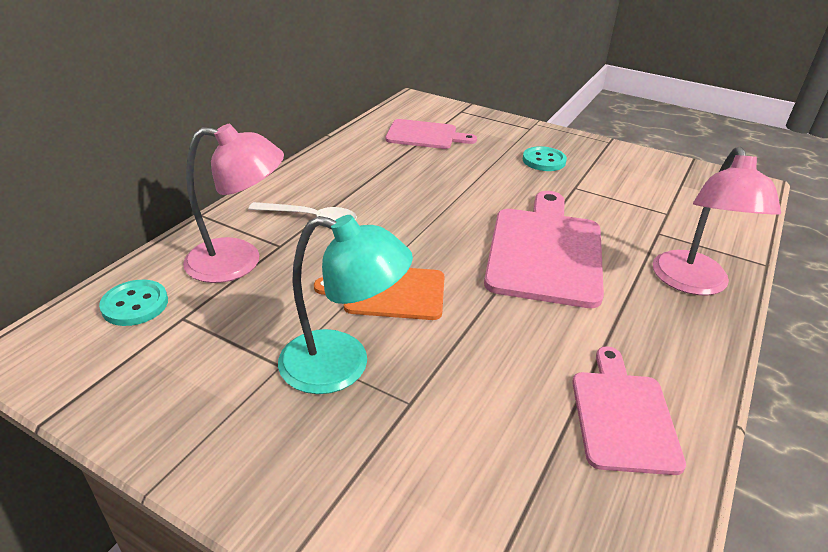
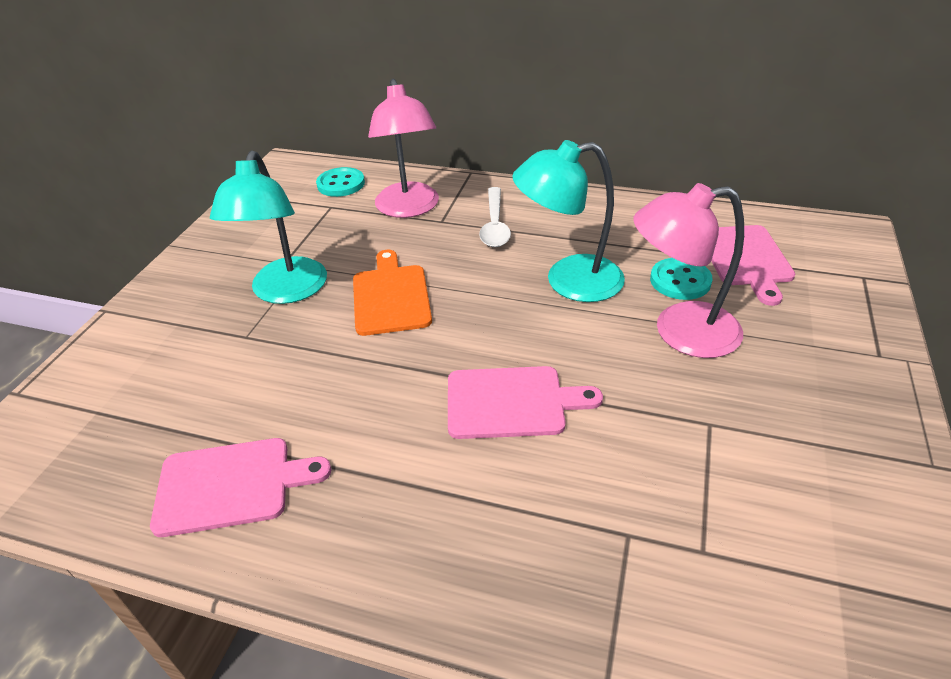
camera: 80 degrees right, 5 degrees up
pink cutting board [484,191,604,308] -> pink cutting board [448,366,603,439], size x0.62
turquoise button [523,146,567,171] -> turquoise button moved to [650,258,713,300]
pink lamp [653,147,781,296] -> pink lamp moved to [633,183,744,358]
none -> turquoise lamp [512,140,625,302]

